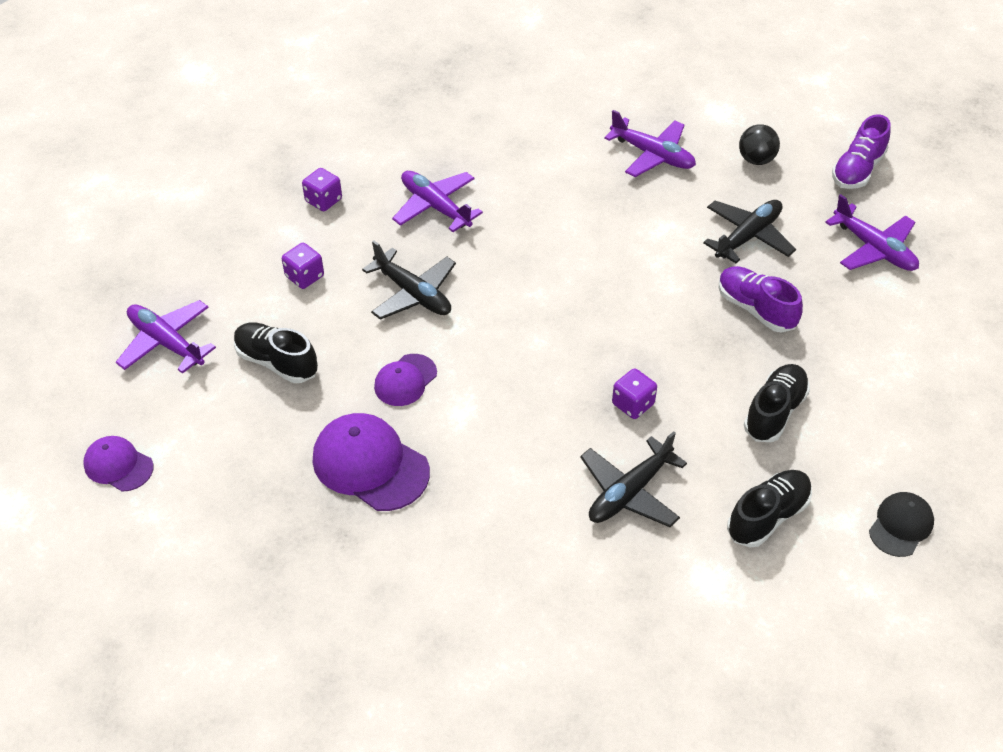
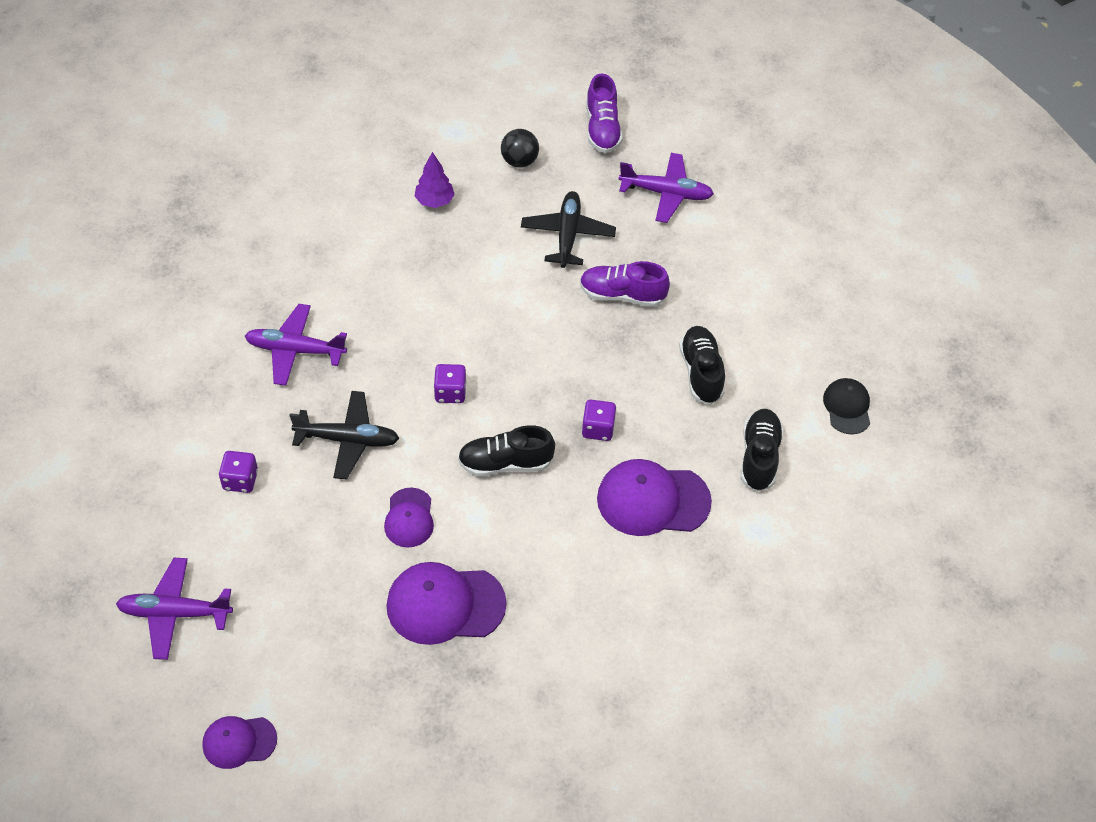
camera: 40 degrees left, 5 degrees up
black shoe [234,323,318,383] -> black shoe moved to [458,425,555,476]
purple dice [302,168,342,211] -> purple dice moved to [434,364,467,403]
black plane [580,431,687,527] -> purple cap [597,459,712,536]
purple plane [604,110,696,177] -> purple tree [414,152,455,208]

